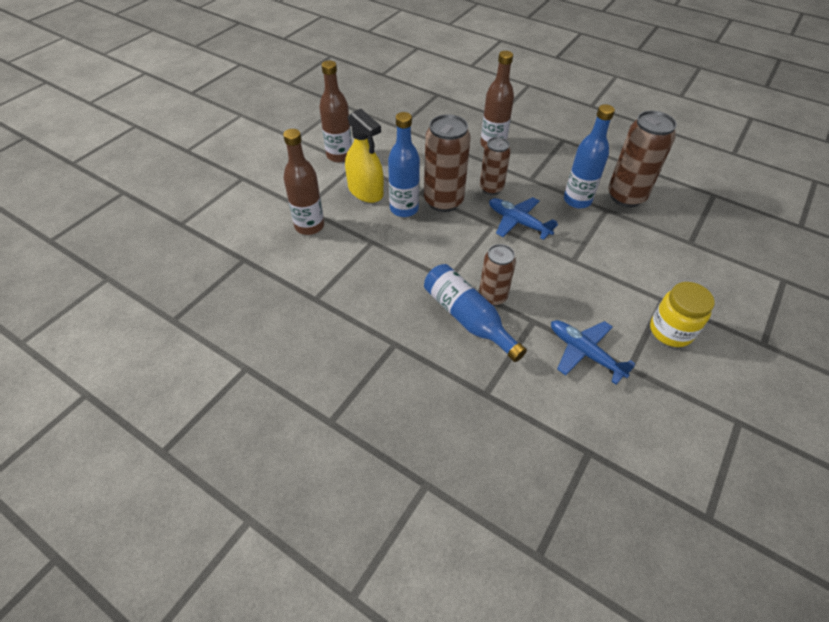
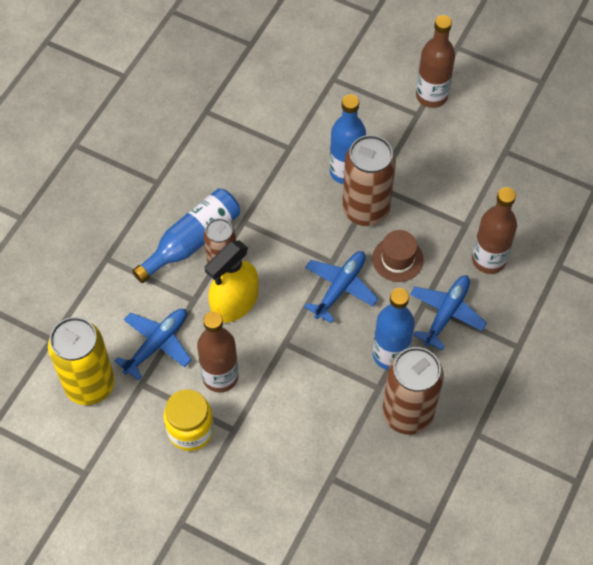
camera: 85 degrees right, 10 degrees up
brown bottle [283,129,324,235] -> brown bottle moved to [197,311,238,393]
yellow spray bottle [345,109,384,203] -> yellow spray bottle moved to [205,240,258,323]
brown can [480,137,511,195] -> brown hat [372,230,424,282]
none -> yellow can [48,317,115,405]
none -> blue plane [410,275,487,350]

